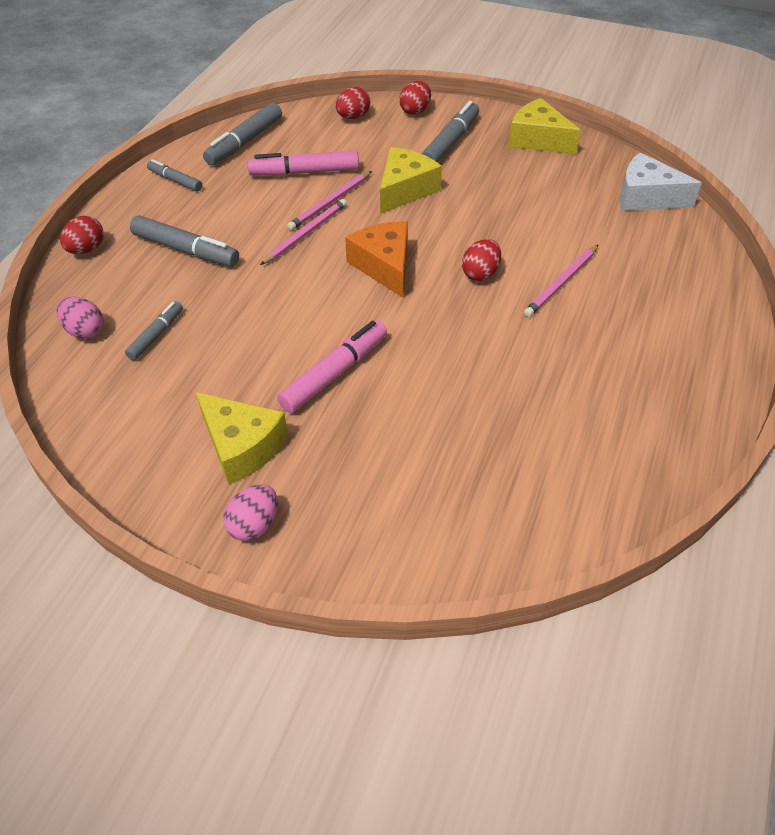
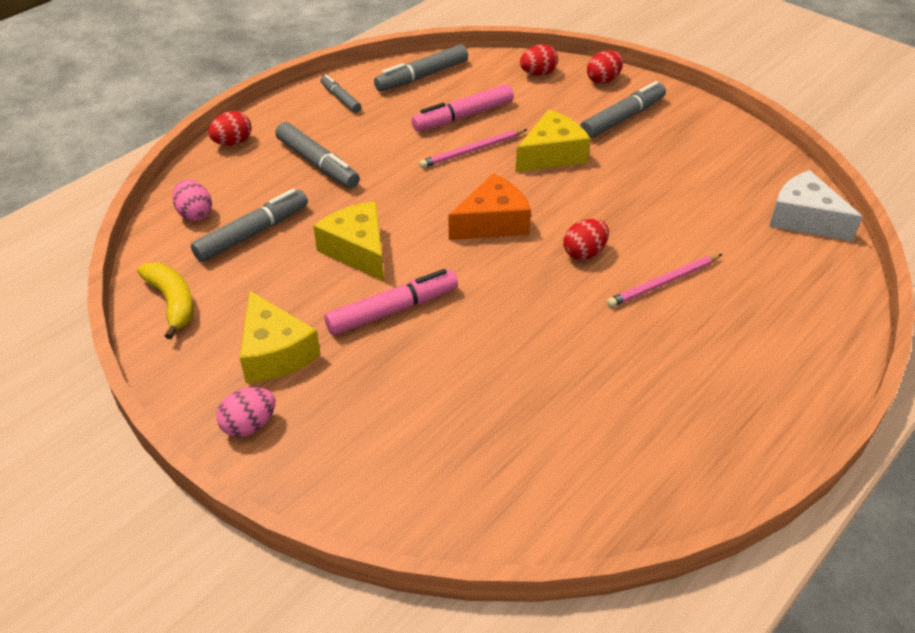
camera: 20 degrees right, 5 degrees down
grey marker [125,301,183,360] -> grey marker [191,189,308,262], size x1.66
pink marker [247,150,359,176] -> pink marker turned 45 degrees counterclockwise [411,84,514,132]
pink pencil [260,199,347,265] -> none
orange cheese [345,221,408,298] -> orange cheese turned 60 degrees clockwise [449,173,531,240]
yellow cheese [509,98,581,154] -> yellow cheese moved to [313,202,384,281]
none -> yellow banana [137,263,194,339]

